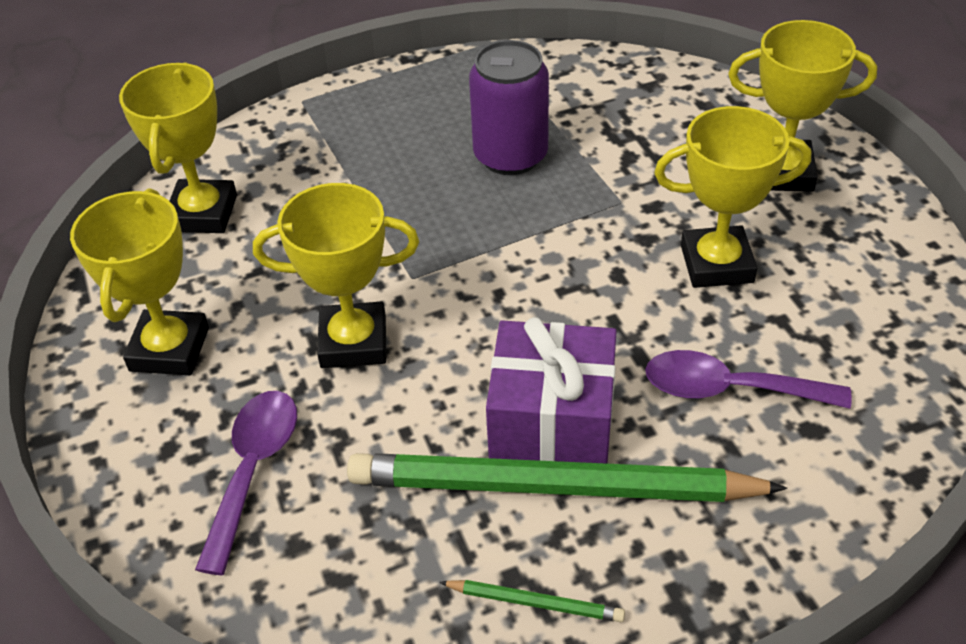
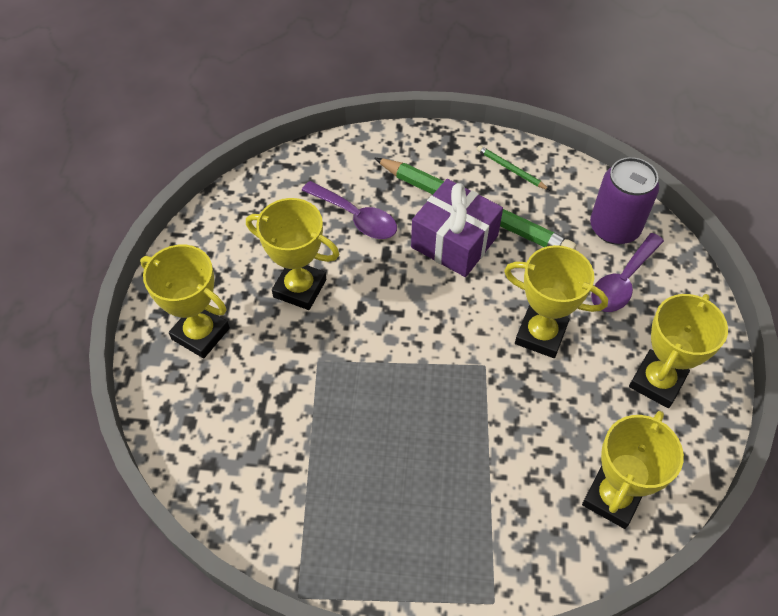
camera: 155 degrees left, 10 degrees up
purple can [469,40,549,175] -> purple can moved to [590,157,659,244]

